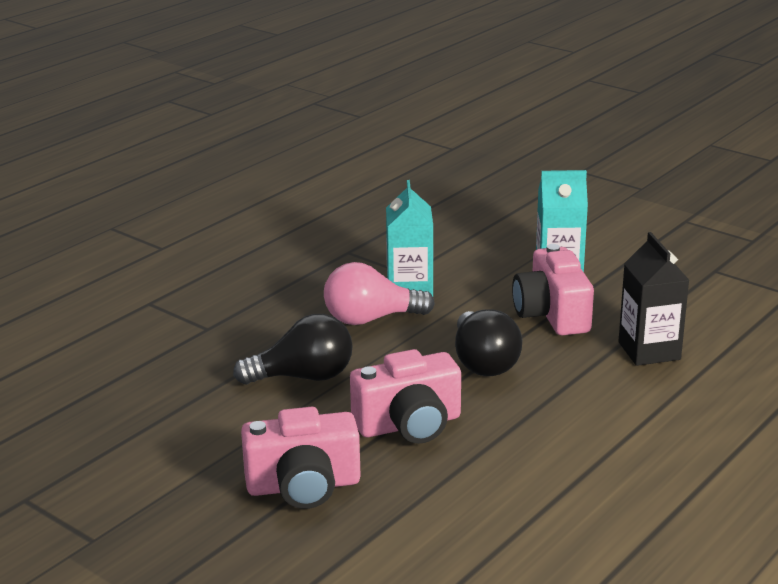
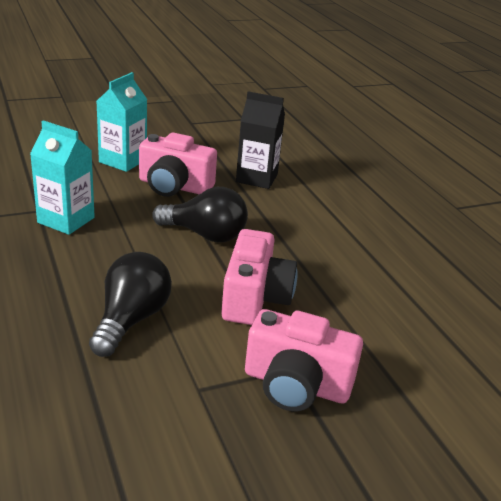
camera: 65 degrees left, 5 degrees up
pink camera [241,407,361,509] -> pink camera turned 90 degrees clockwise [245,309,363,411]
pink light bulb [324,262,435,325] -> none

